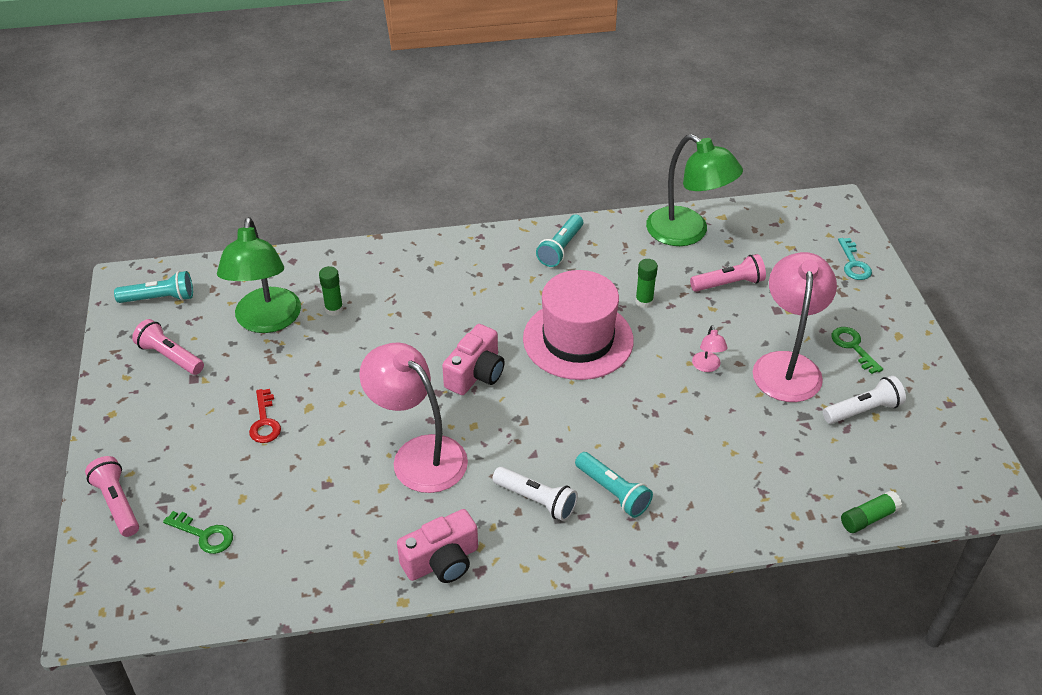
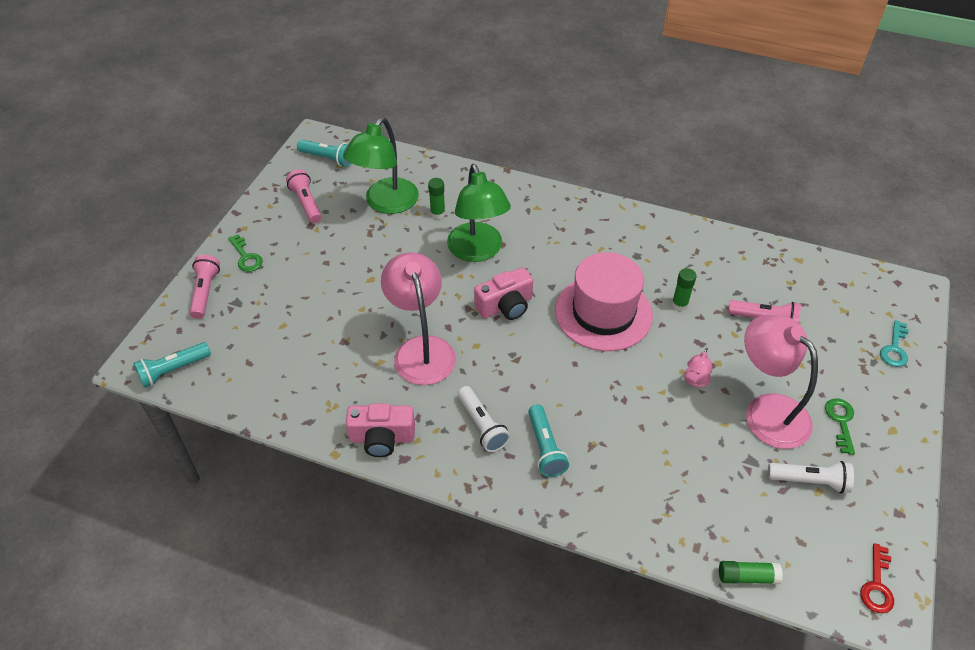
camera: 30 degrees right, 5 degrees up
green key [163,511,233,554] -> green key moved to [228,234,263,272]
red key [249,389,281,443] -> red key moved to [860,543,894,613]
turquoise flashlight [536,215,583,267] -> turquoise flashlight moved to [134,342,211,388]
green lamp [646,134,743,246] -> green lamp moved to [447,164,511,262]
pink lamp [753,252,837,402] -> pink lamp turned 75 degrees counterclockwise [744,314,818,449]

